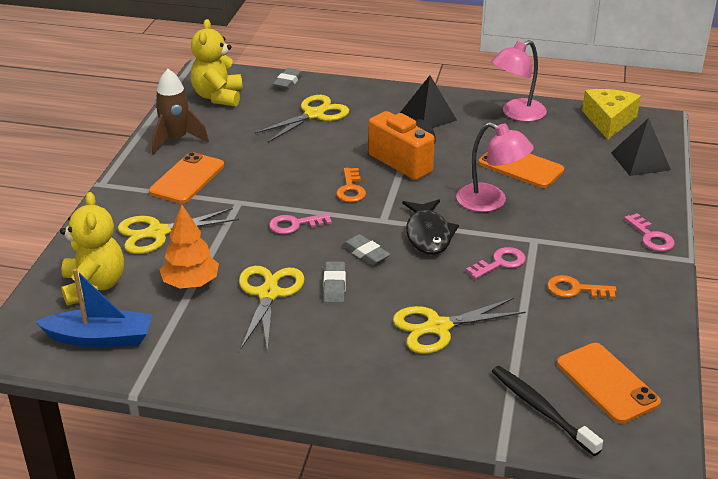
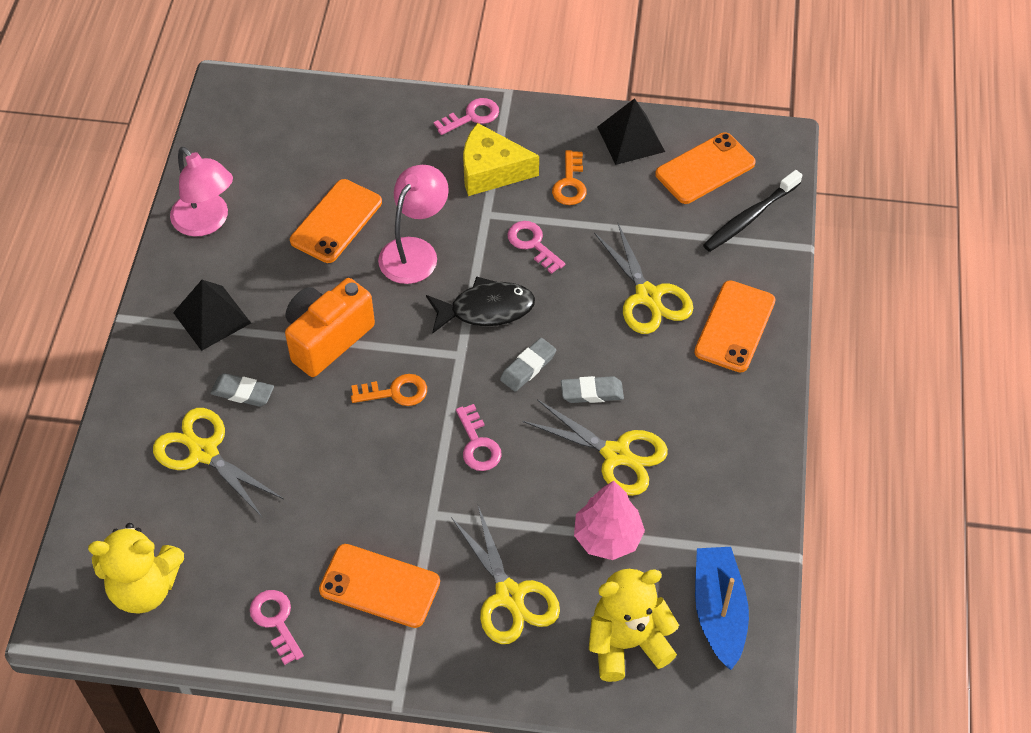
camera: 95 degrees left, 20 degrees up
brown rocket [152,69,209,155] -> pink key [250,590,304,665]
orange tree [160,204,219,289] -> pink tree [574,480,645,560]
yellow scissors [239,266,305,353] -> yellow scissors turned 150 degrees counterclockwise [523,399,668,496]
grey eraser [273,68,303,90] -> grey eraser moved to [210,373,274,407]
yellow cheese [582,89,641,139] -> yellow cheese moved to [463,123,539,196]
black pyramid [611,118,671,176] -> black pyramid moved to [597,98,665,165]
none -> orange phone [694,280,775,372]

